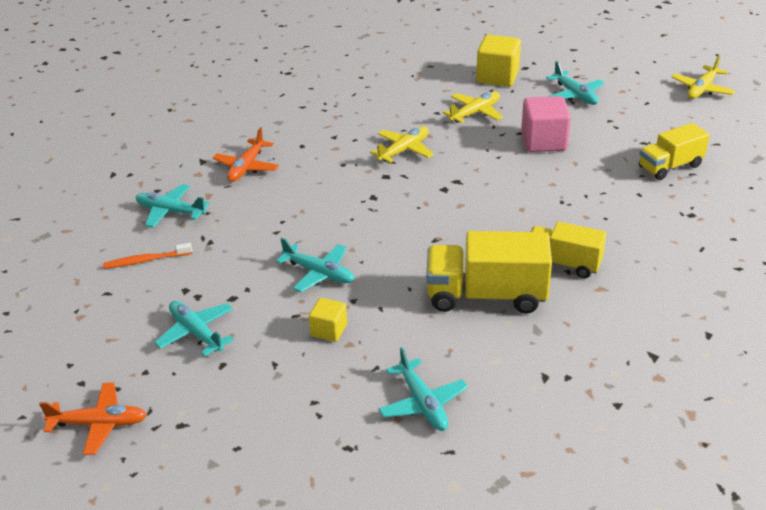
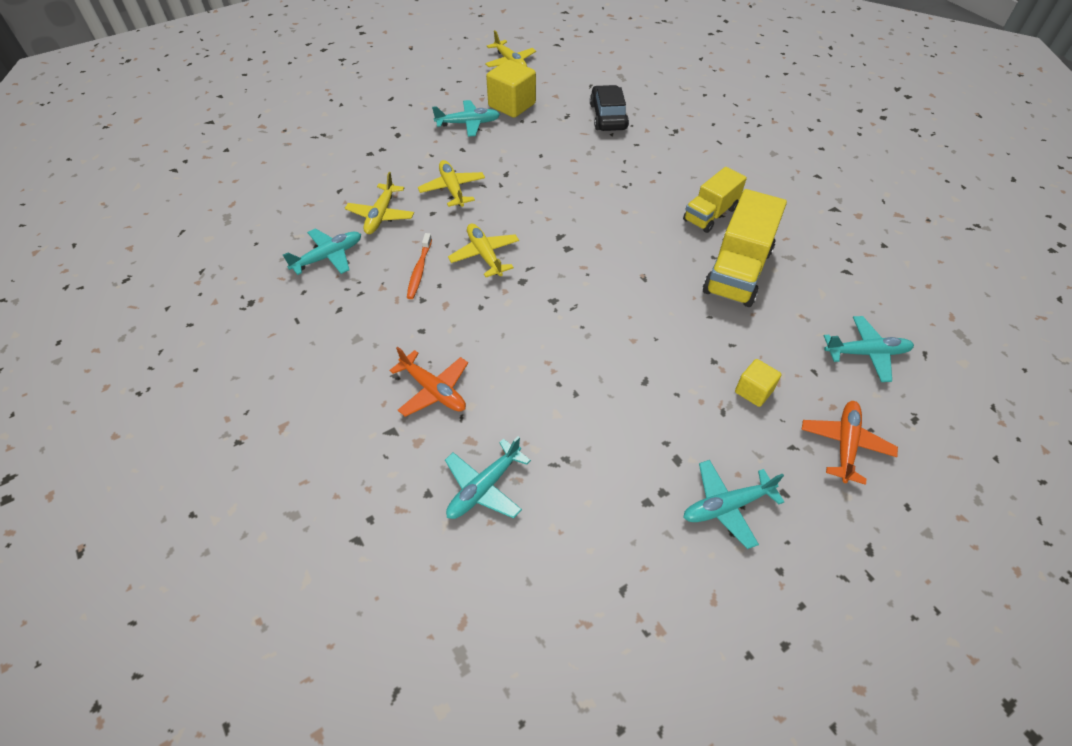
camera: 70 degrees left, 15 degrees up
orange plane [39,382,147,455] -> orange plane moved to [801,401,898,485]
orange toothbrush [103,243,192,269] -> orange toothbrush moved to [407,233,432,299]
turquoise plane [276,238,354,292] -> turquoise plane moved to [283,228,361,275]
yellow cube [476,35,521,87] -> yellow cube moved to [486,60,536,118]
pink cube [521,96,571,152] -> none
yellow truck [639,123,710,180] -> black car [590,85,629,131]
none -> yellow plane [345,172,414,234]

